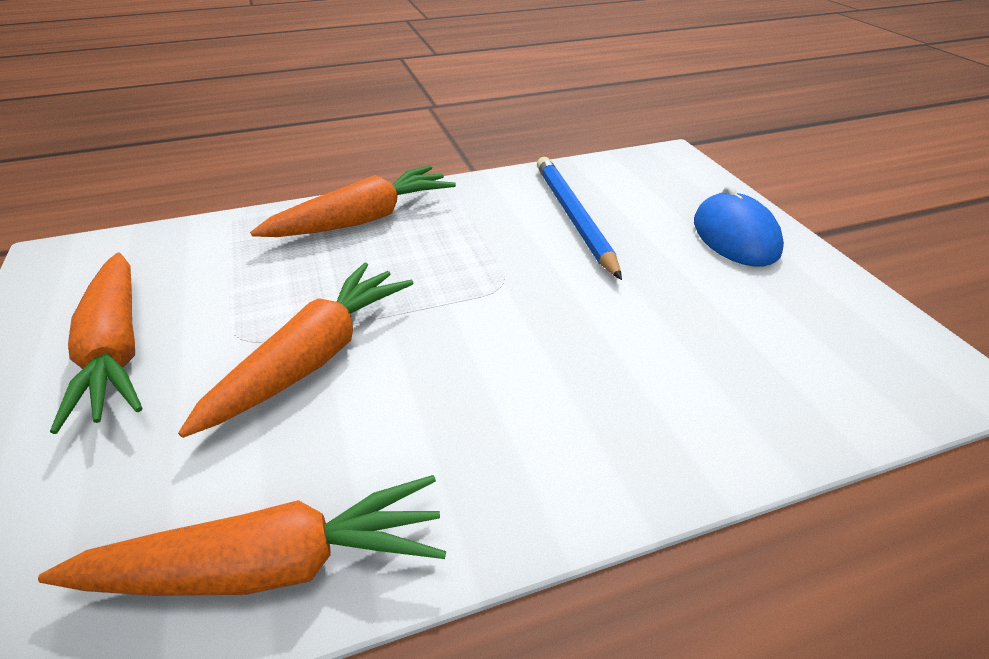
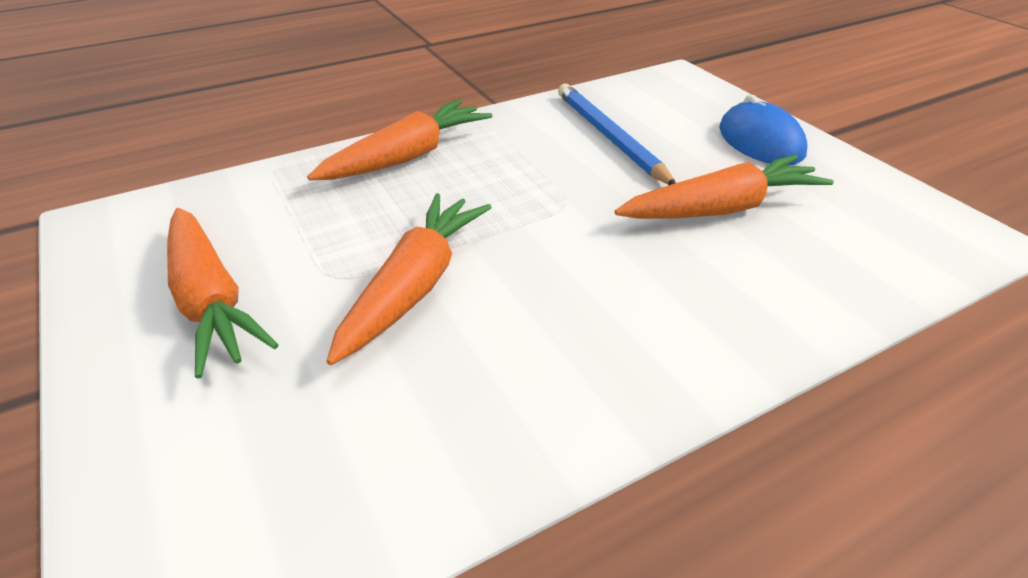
camera: 10 degrees left, 0 degrees up
orange carrot [38,475,446,596] -> orange carrot moved to [615,155,834,219]

